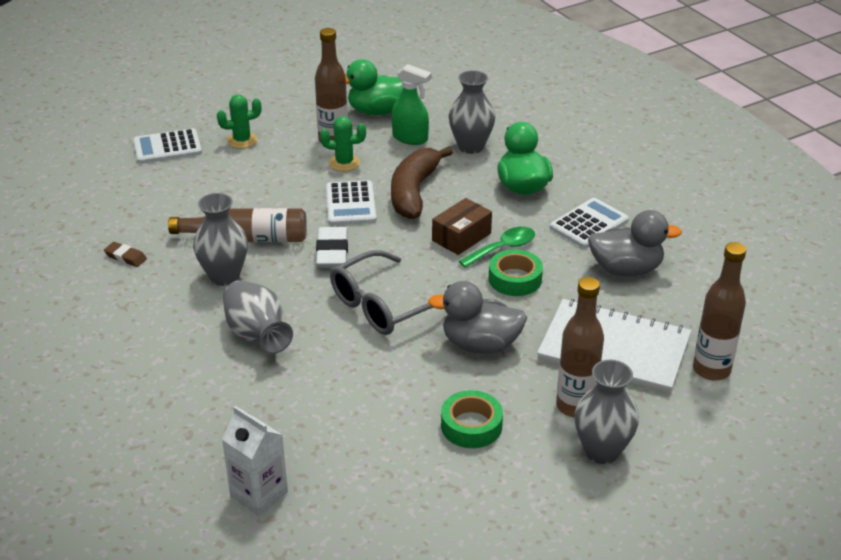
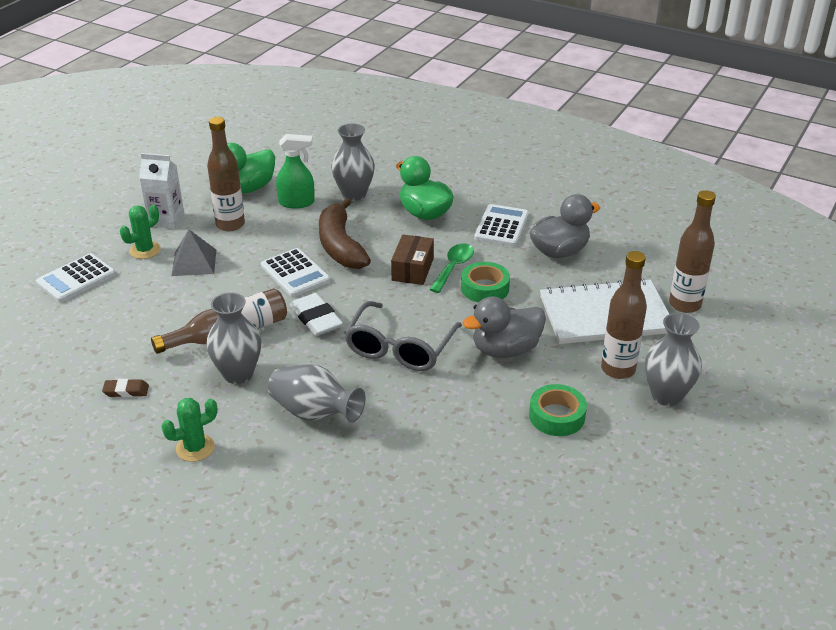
camera: 30 degrees left, 0 degrees up
white carton [222,406,288,516] -> white carton moved to [139,153,184,229]
green cactus [320,116,366,171] -> green cactus moved to [161,398,218,462]
none -> grey pyramid [171,230,216,276]

